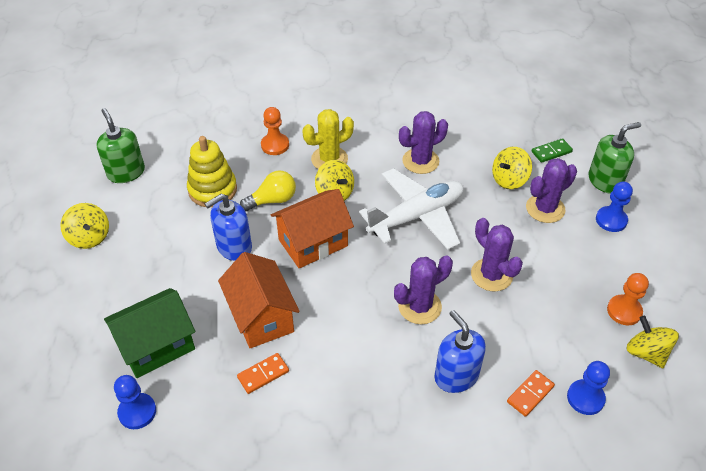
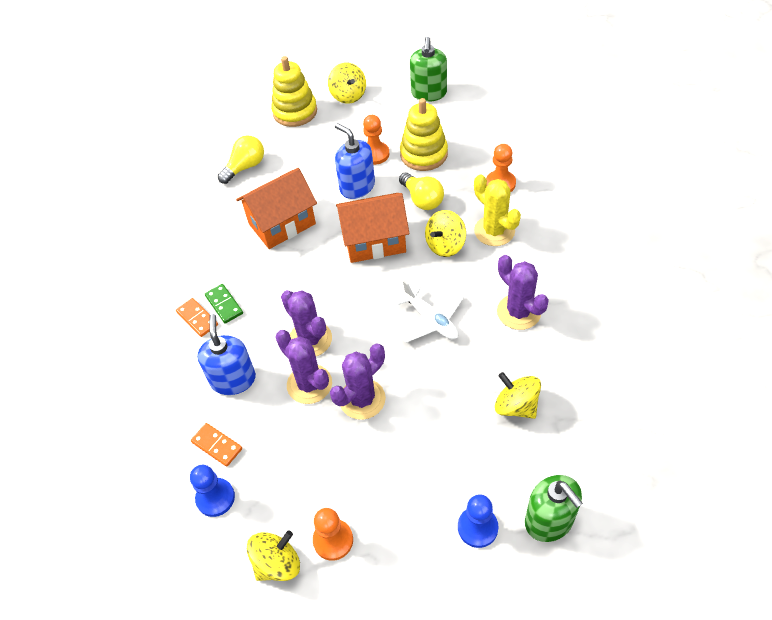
camera: 85 degrees right, 5 degrees up
yellow spinning top [60,203,109,249] -> yellow spinning top turned 75 degrees counterclockwise [328,63,366,104]
green soap dispenser [97,108,145,183] -> green soap dispenser turned 135 degrees clockwise [410,37,447,102]
green house [104,288,196,378] -> yellow light bulb [218,135,264,184]
blue pawn [114,375,156,429] -> none
orange domino [237,353,289,394] -> orange domino moved to [176,298,218,337]
orange house [271,189,354,268] -> orange house turned 60 degrees counterclockwise [336,193,409,263]
white plane [359,168,464,250] -> white plane [395,280,464,343], size x0.61
blue soap dispenser [435,310,486,393] -> blue soap dispenser turned 60 degrees counterclockwise [197,314,256,395]
purple cactus [526,158,577,223] -> purple cactus moved to [275,330,332,404]
green domino [532,138,573,163] -> green domino moved to [205,284,243,324]
none -> yellow stacking toy [271,56,317,127]
none -> orange pawn [363,115,389,165]

